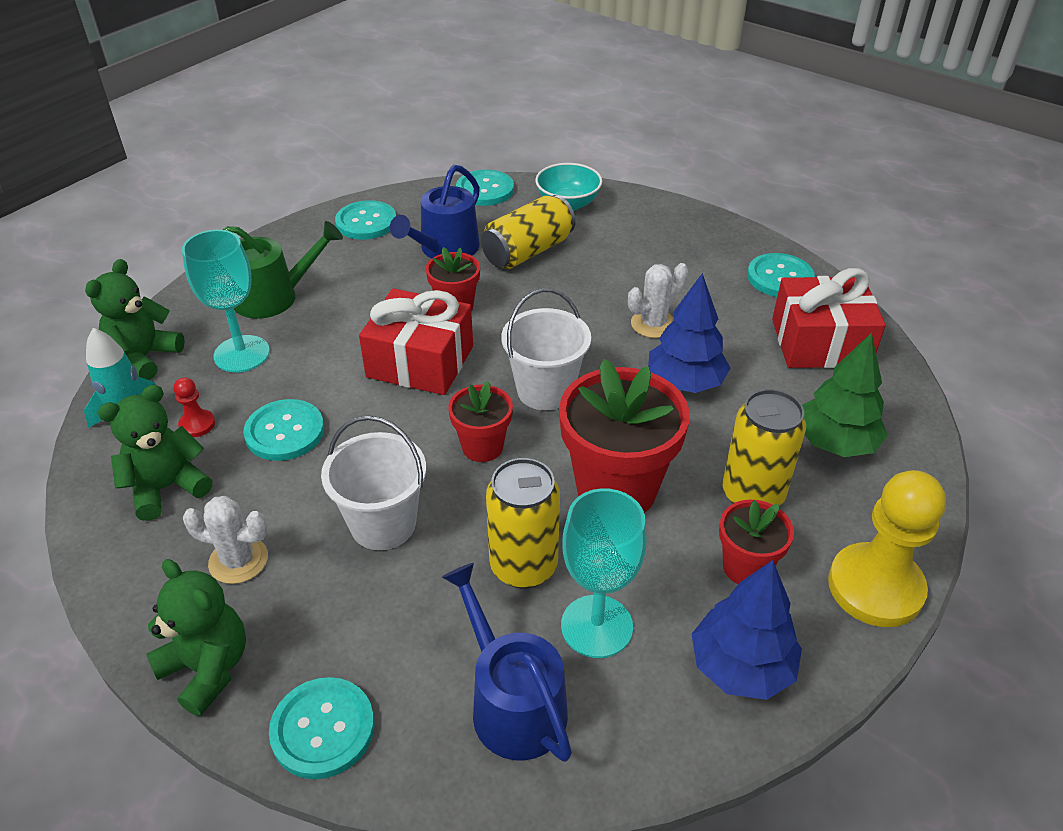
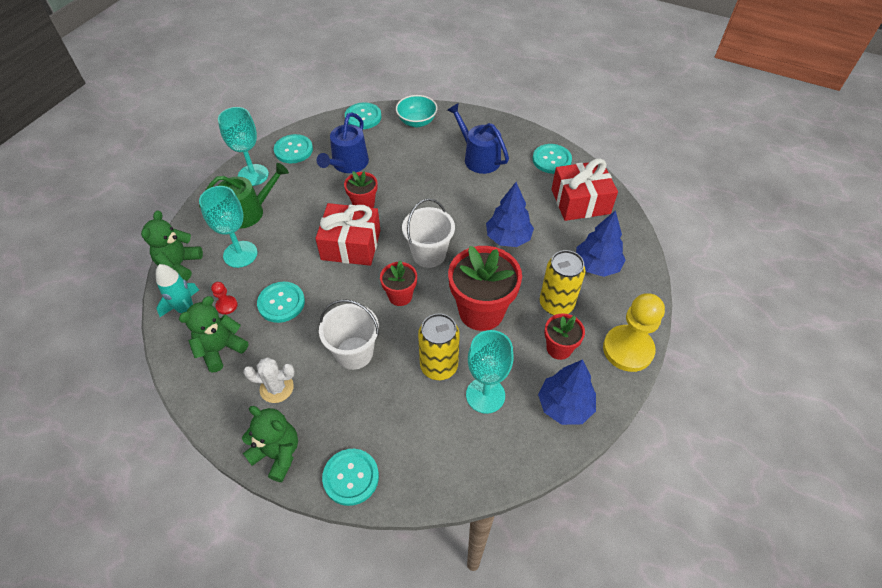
camera: 10 degrees left, 10 degrees up
blue watering can [442,563,572,762] -> blue watering can moved to [447,103,509,174]
yellow can [481,195,576,269] -> none
white cactus [628,263,688,338] -> none
green tree [802,333,888,457] -> blue tree [576,210,626,277]
none -> turquoise goblet [218,107,269,186]

